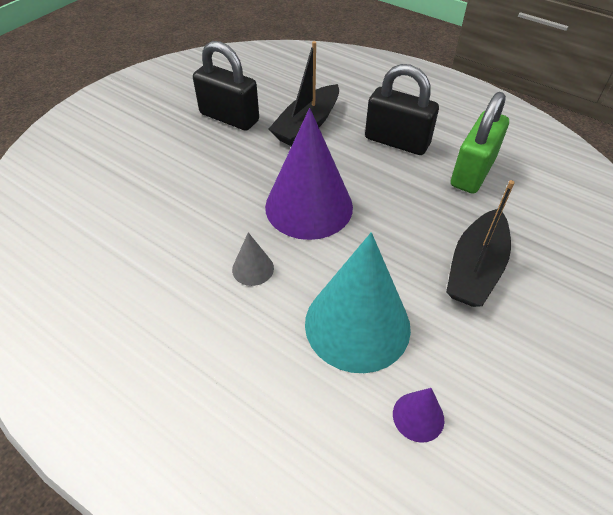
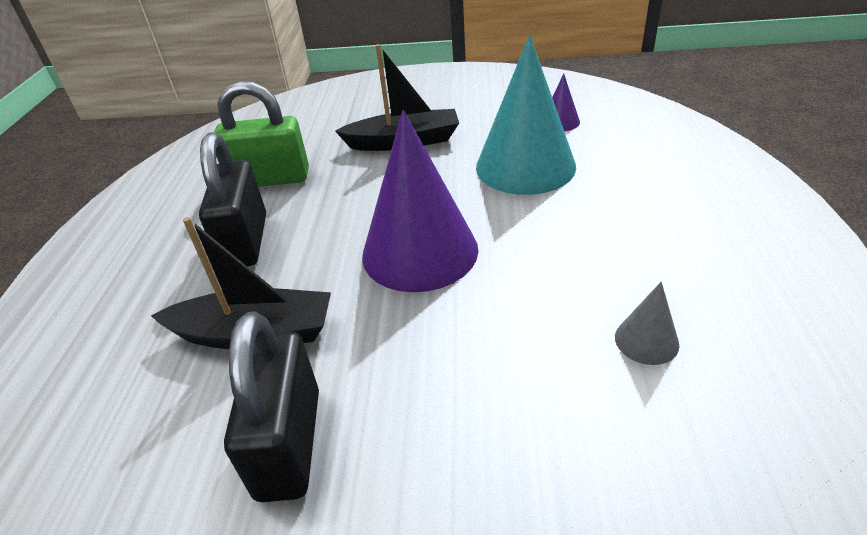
camera: 120 degrees left, 10 degrees down
grey cone [232,232,274,286] -> grey cone moved to [615,282,679,365]

